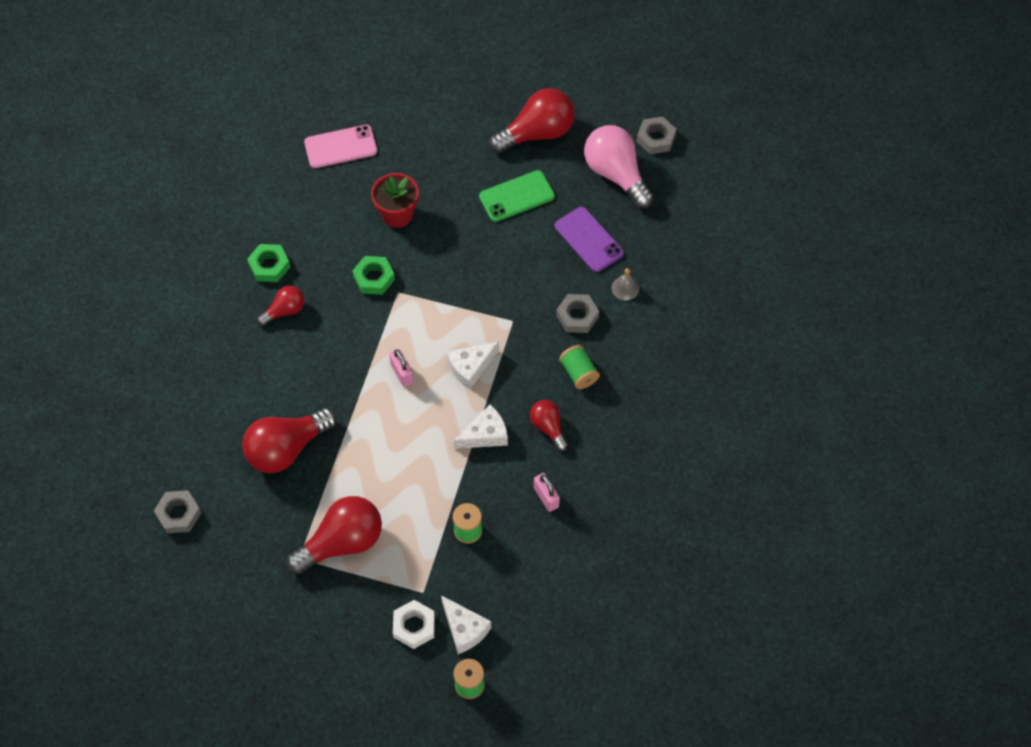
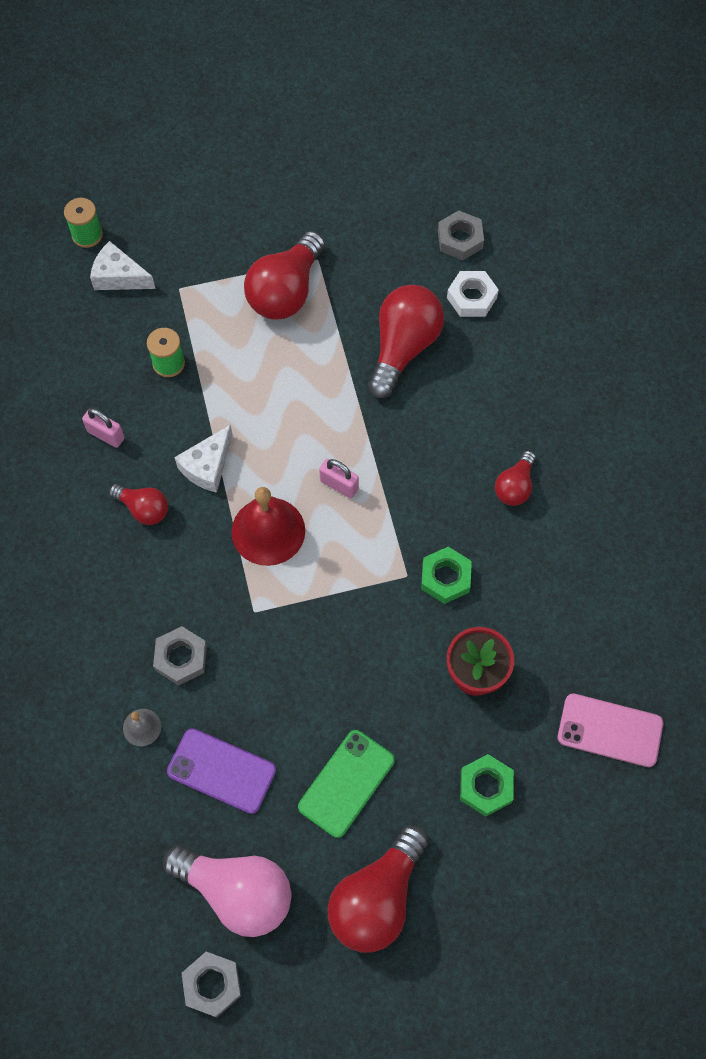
camera: 150 degrees right, 5 degrees up
green nut [247,244,290,282] -> green nut moved to [460,754,514,817]
pink phone [304,125,377,168] -> pink phone turned 60 degrees clockwise [558,694,663,767]
white nut [393,600,435,649] -> white nut moved to [447,271,499,317]
white cheese [447,342,499,389] -> red bell [231,487,305,566]
green spool [559,345,600,389] -> none

